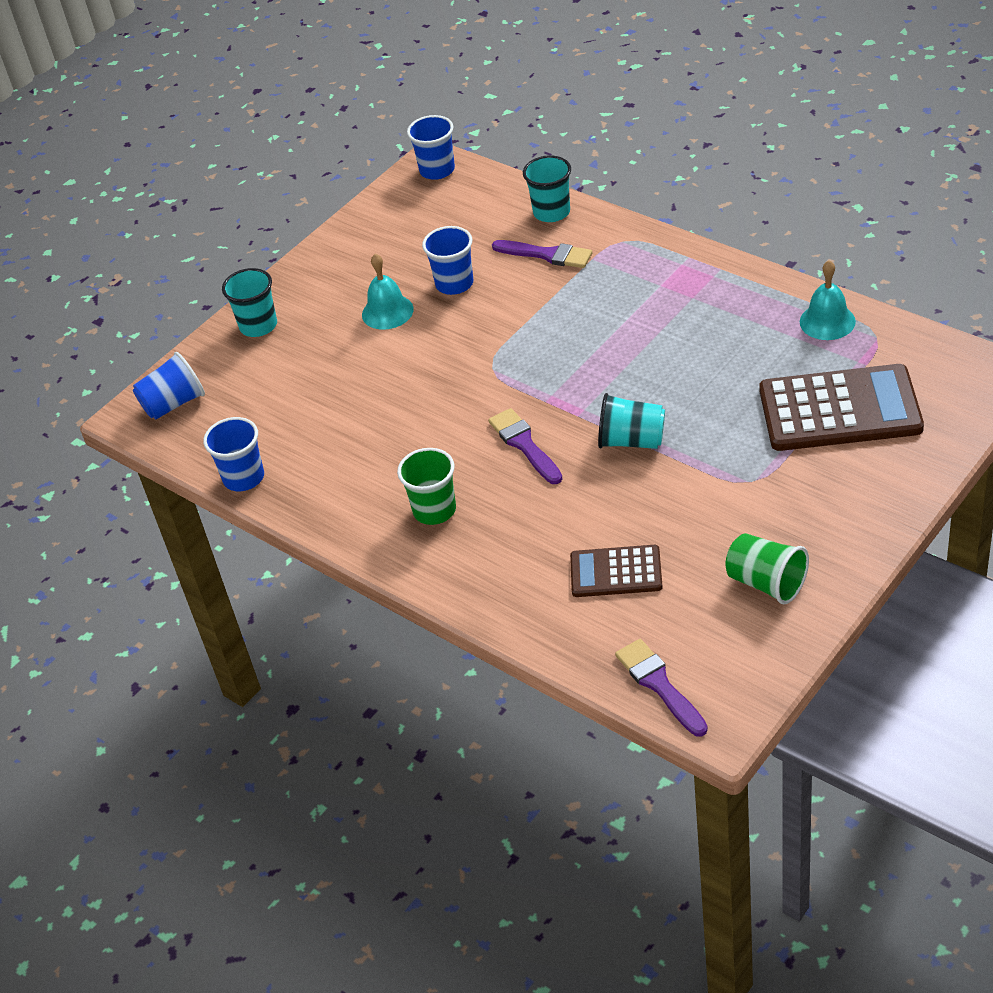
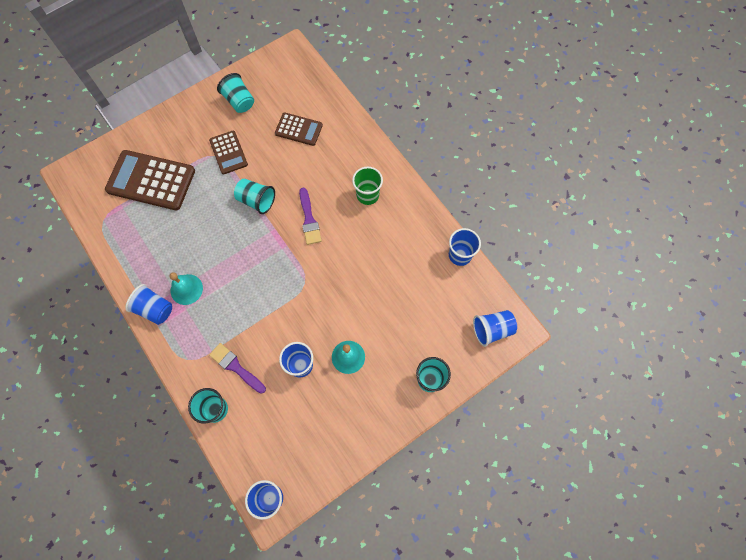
camera: 170 degrees left, 25 degrees up
purple brush [615,639,708,737] -> none
green cup [726,533,809,604] -> turquoise cup [217,73,254,113]
turquoise bell [800,260,856,340] -> turquoise bell moved to [169,273,203,305]
none -> blue cup [125,284,172,325]
none -> brown calculator [209,131,248,174]

